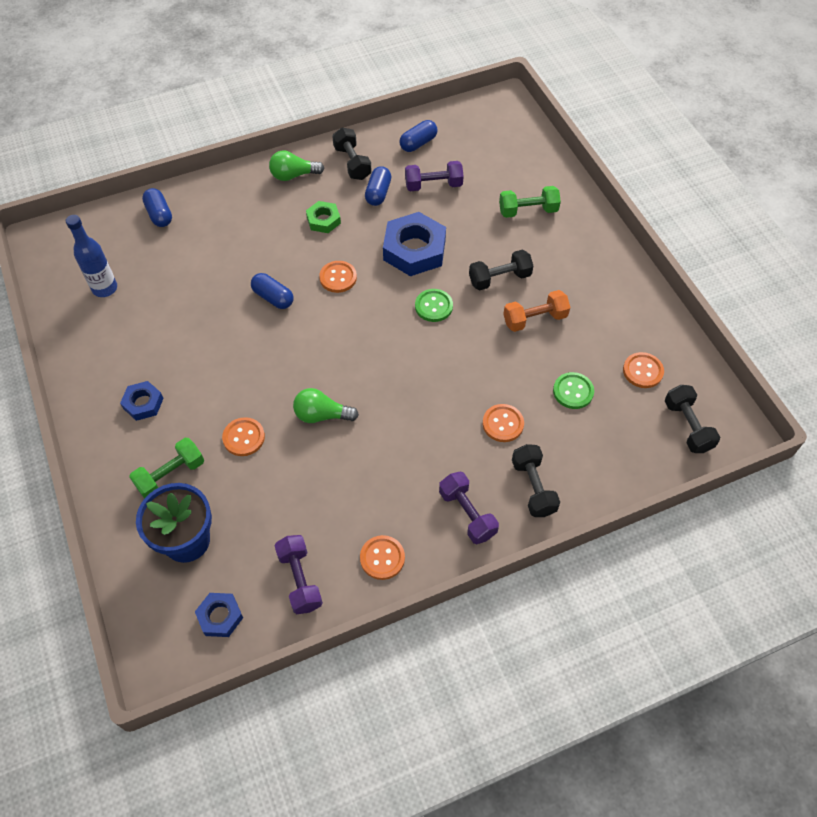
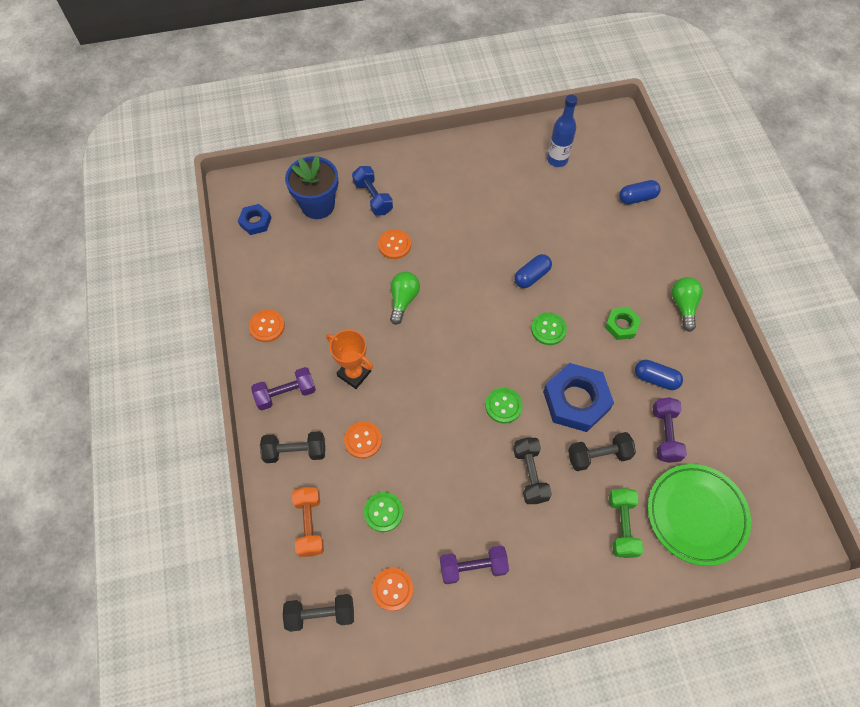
camera: 100 degrees right, 5 degrees up
blue nut [120,381,164,421] -> none
green dumbbell [129,438,204,499] -> blue dumbbell [352,166,393,216]
purple dumbbell [274,535,323,614] -> purple dumbbell moved to [440,545,509,584]
orange button [319,261,357,293] -> green button [531,312,567,345]
black dumbbell [332,127,372,180] -> black dumbbell moved to [568,432,636,471]
blue capsule [399,120,437,152] -> none
orange dumbbell [503,290,571,332] -> orange dumbbell moved to [292,487,324,557]
none -> orange trophy [326,330,373,389]
none -> green plate [648,464,751,566]

